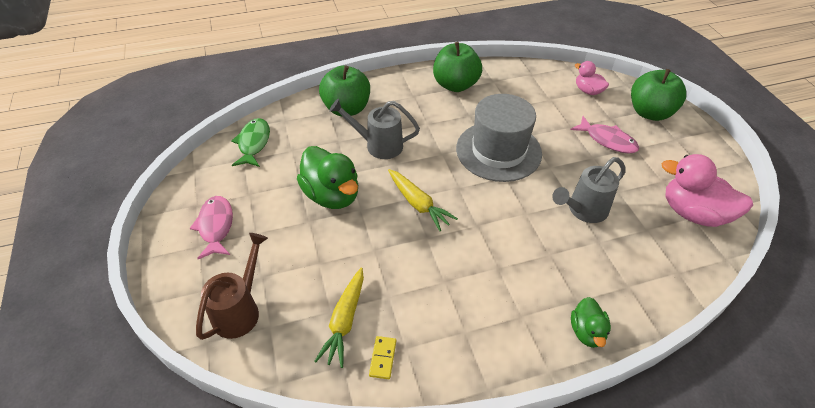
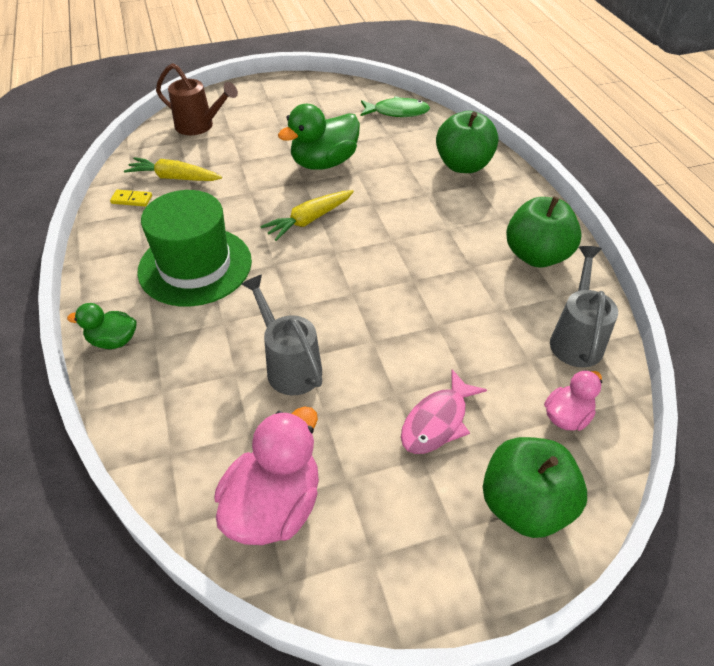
camera: 90 degrees right, 0 degrees up
pink fish [190,196,233,259] -> none
grey watering can [329,99,420,159] -> grey watering can moved to [550,246,618,368]
grey hat [456,94,542,182] -> none
none -> green hat [137,190,252,307]

